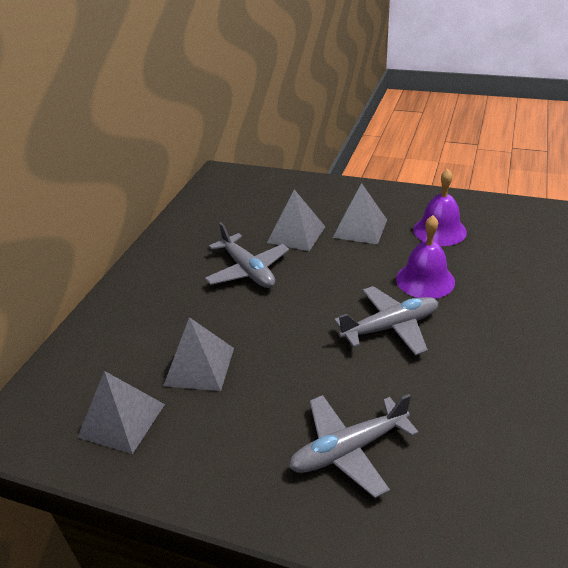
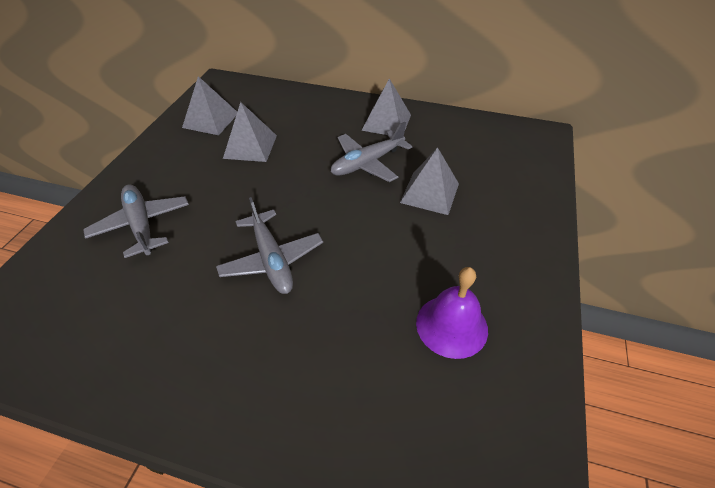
camera: 85 degrees right, 10 degrees up
grey pyramid [333,183,387,244] -> grey pyramid moved to [361,78,411,135]
purple bell [396,215,455,299] -> none

